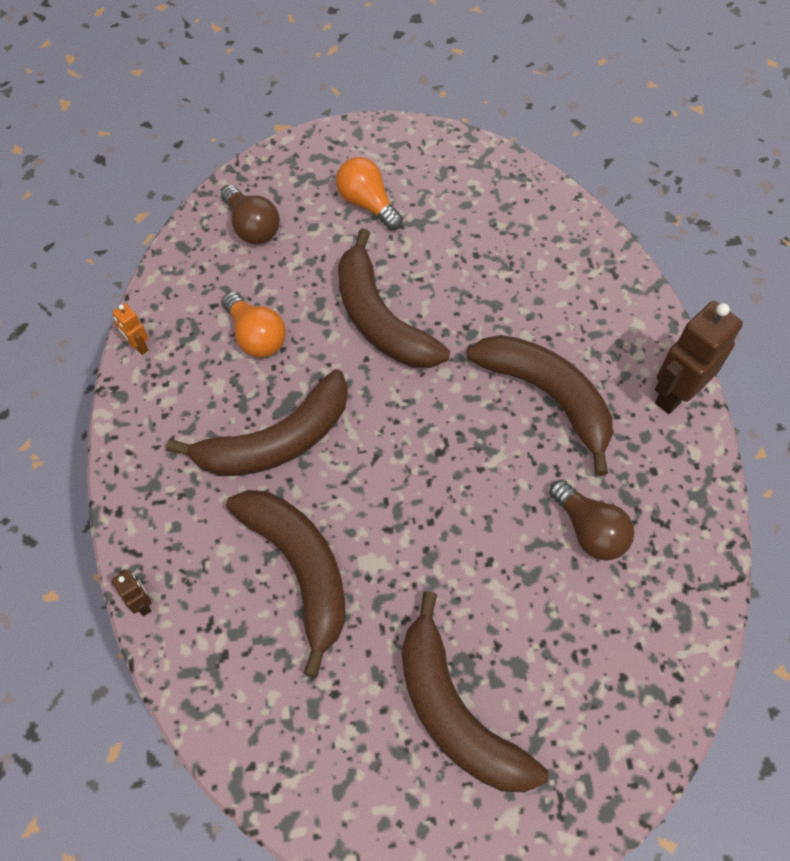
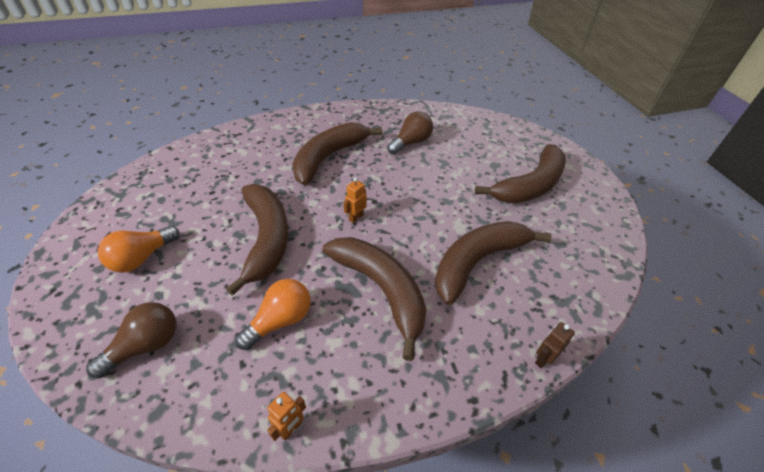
camera: 100 degrees left, 15 degrees down
brown banana [338,228,450,368] -> brown banana turned 60 degrees counterclockwise [226,184,288,296]
brown robot [655,301,743,414] -> none
none -> orange robot [344,177,366,223]

